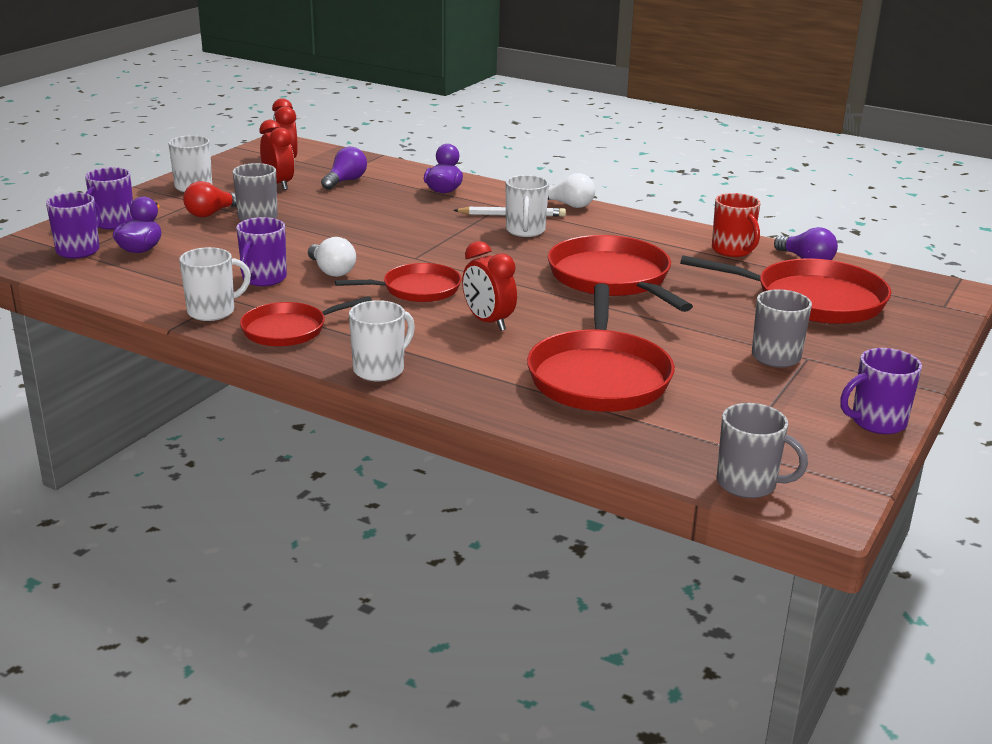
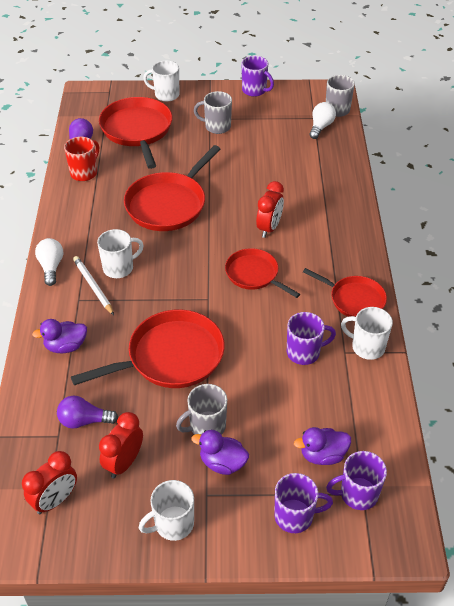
camera: 120 degrees left, 20 degrees up
red light bulb [183,181,237,217] -> purple duck [191,430,249,475]
white light bulb [308,237,356,277] -> white light bulb moved to [309,102,336,139]
white mug [349,300,415,381] -> white mug moved to [143,61,179,102]
red pan [527,283,675,412] -> red pan moved to [71,309,225,388]

